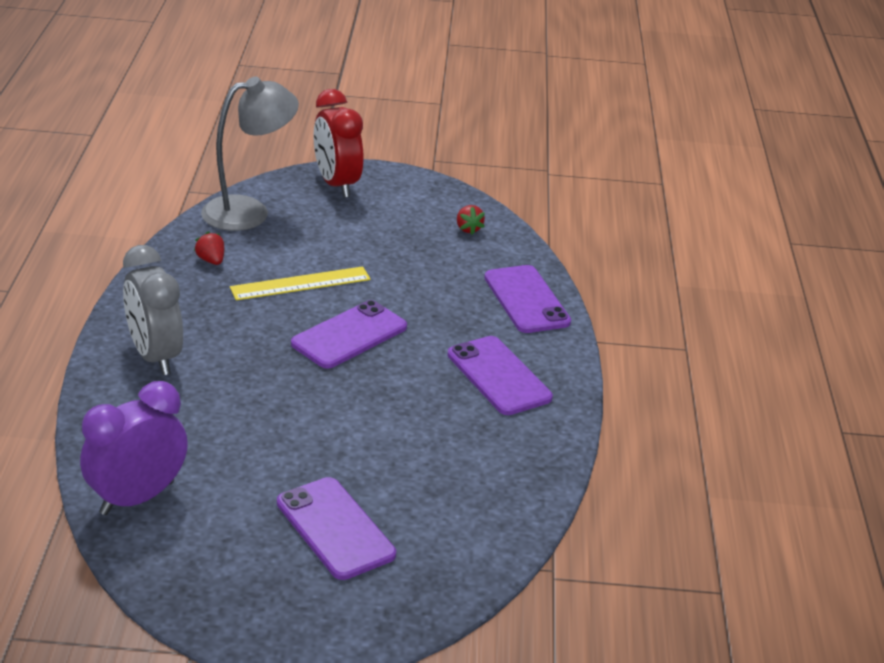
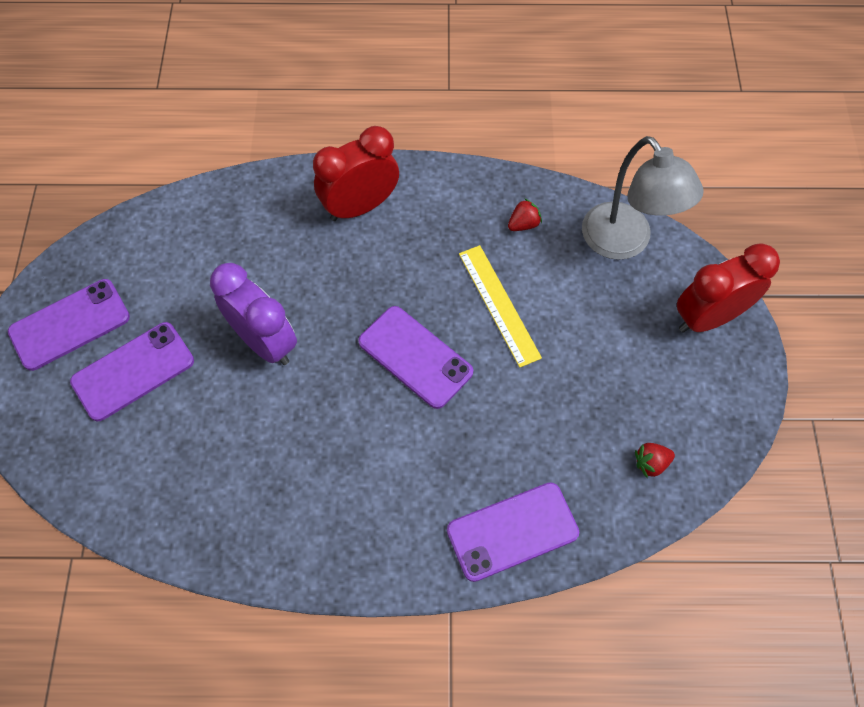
camera: 90 degrees right, 30 degrees up
purple clock [80,381,188,515] -> purple clock moved to [210,263,297,365]
grey clock [123,245,183,375] -> red clock [313,126,399,221]
purple phone [447,336,553,415] -> purple phone moved to [8,279,130,371]

